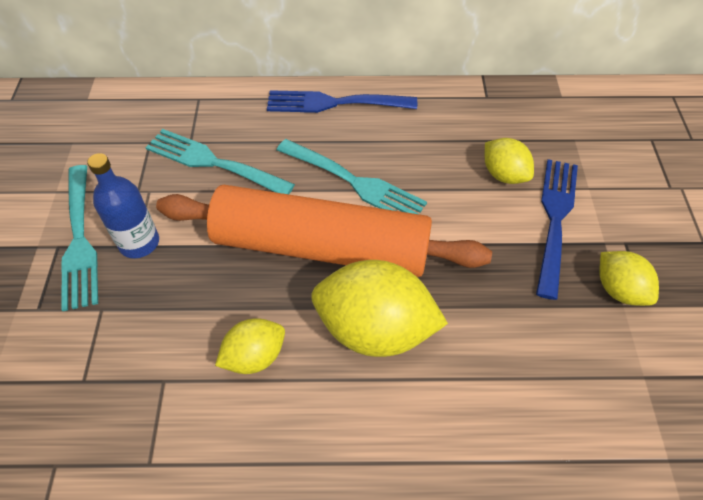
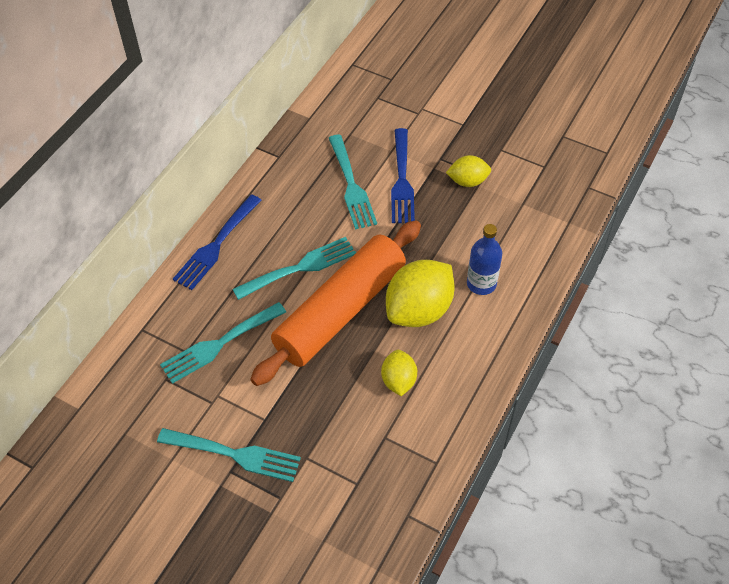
camera: 60 degrees left, 0 degrees up
blue bottle [87,153,159,258] -> blue bottle moved to [467,224,502,295]
yellow lemon [485,138,534,184] -> turquoise fork [329,135,377,229]
blue fork [536,159,578,300] -> blue fork turned 135 degrees counterclockwise [391,128,415,223]

